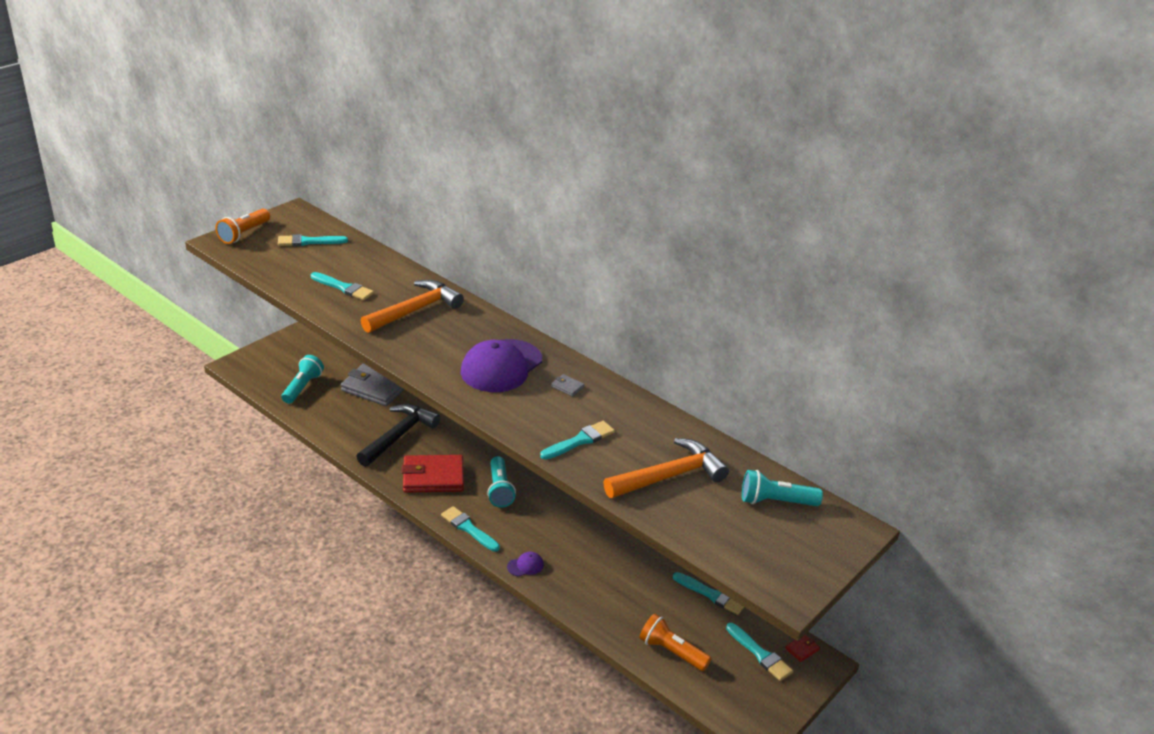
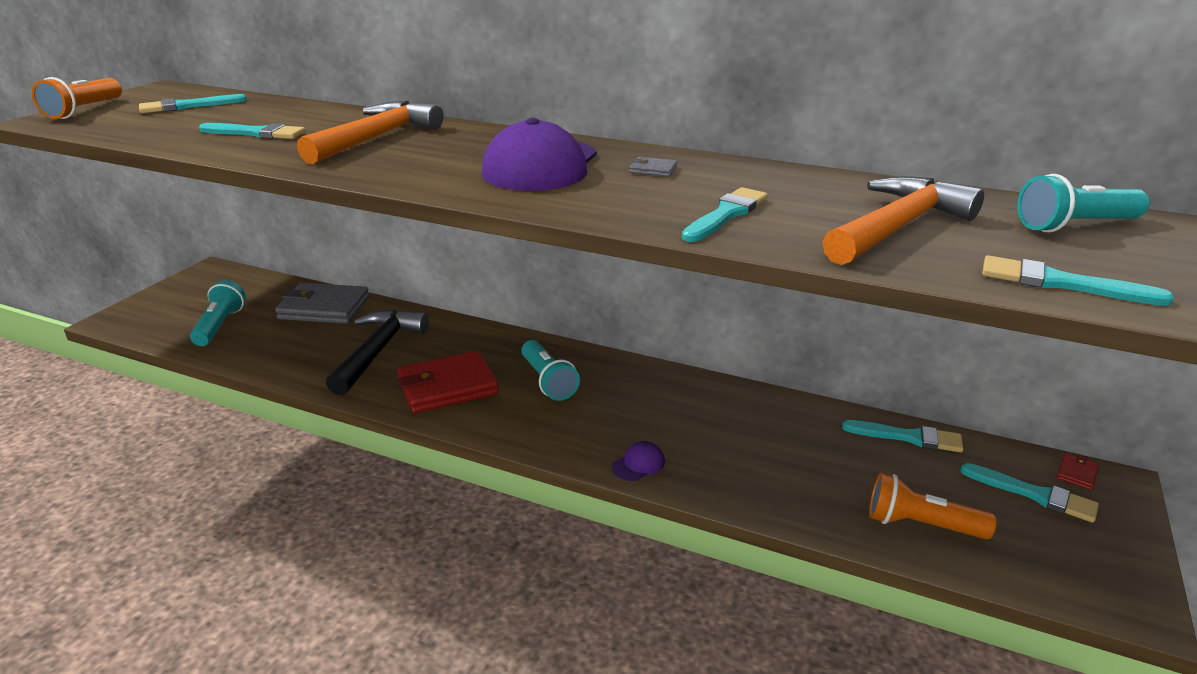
camera: 15 degrees left, 5 degrees down
turquoise brush [441,506,500,552] -> turquoise brush moved to [982,255,1174,306]

